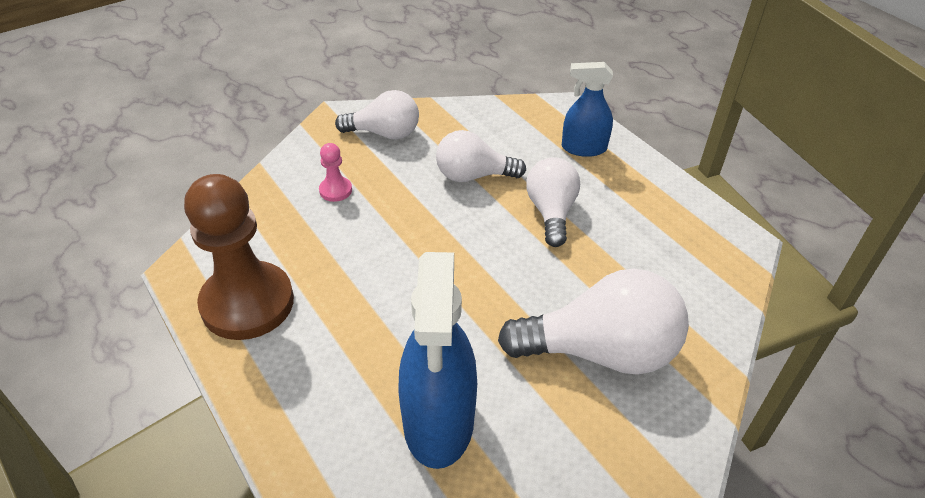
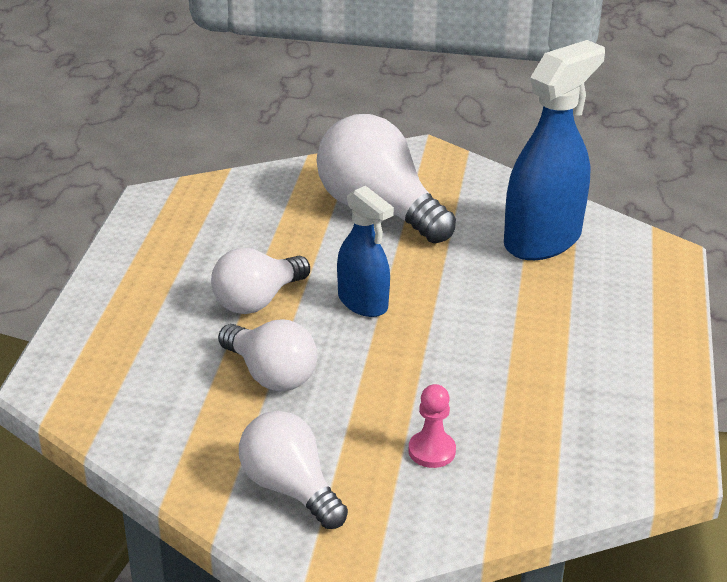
camera: 135 degrees left, 10 degrees down
brown pawn [184,174,294,340] -> none
blue spray bottle [562,62,613,157] -> blue spray bottle moved to [337,186,394,317]

